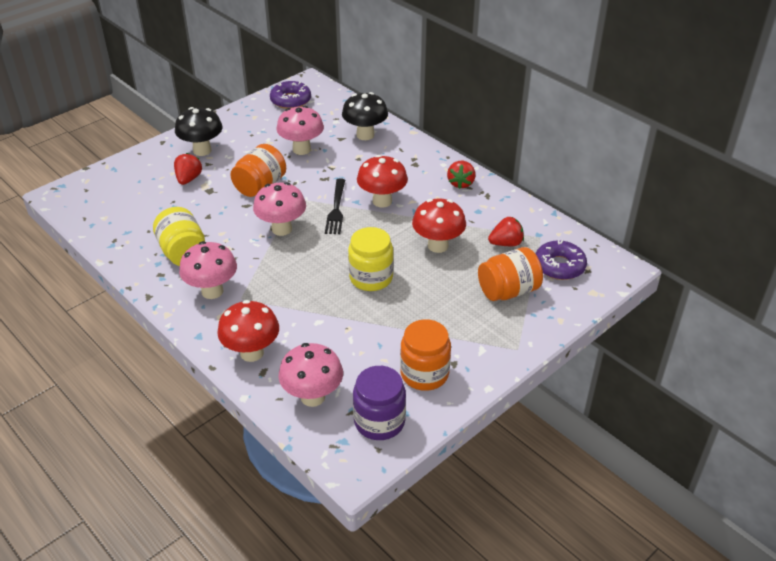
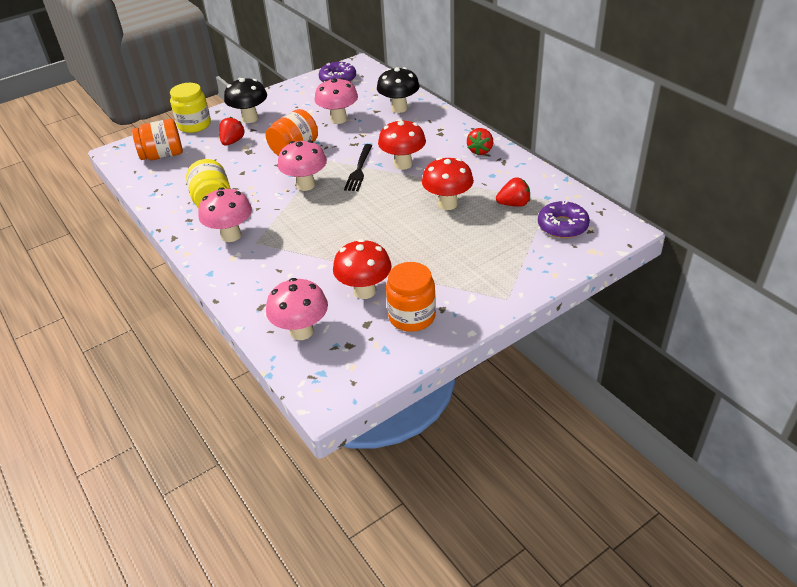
camera: 10 degrees right, 0 degrees up
red mushroom [217,300,279,362] -> red mushroom moved to [333,239,392,299]
yellow jar [348,227,393,291] -> yellow jar moved to [170,83,211,133]
purple jar [353,366,406,440] -> none
orange jar [478,247,543,301] -> orange jar moved to [132,119,183,160]

